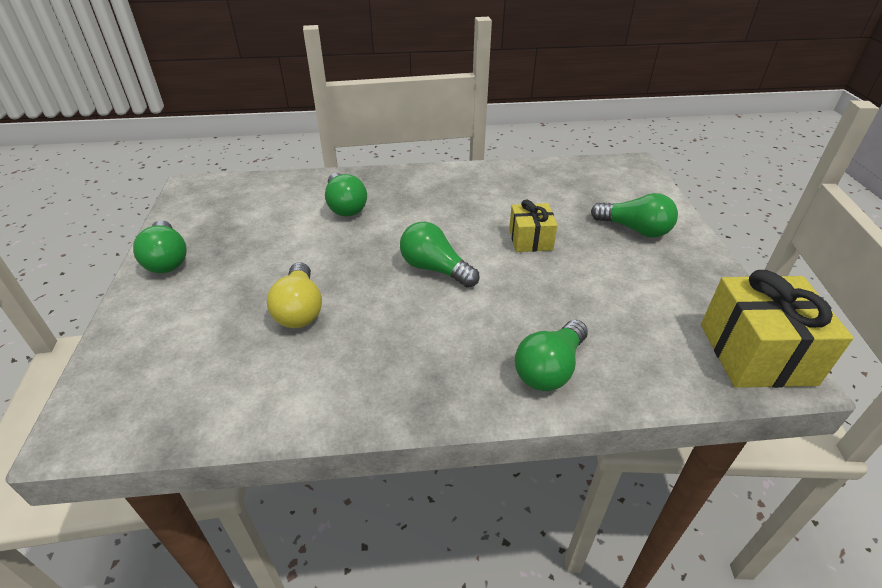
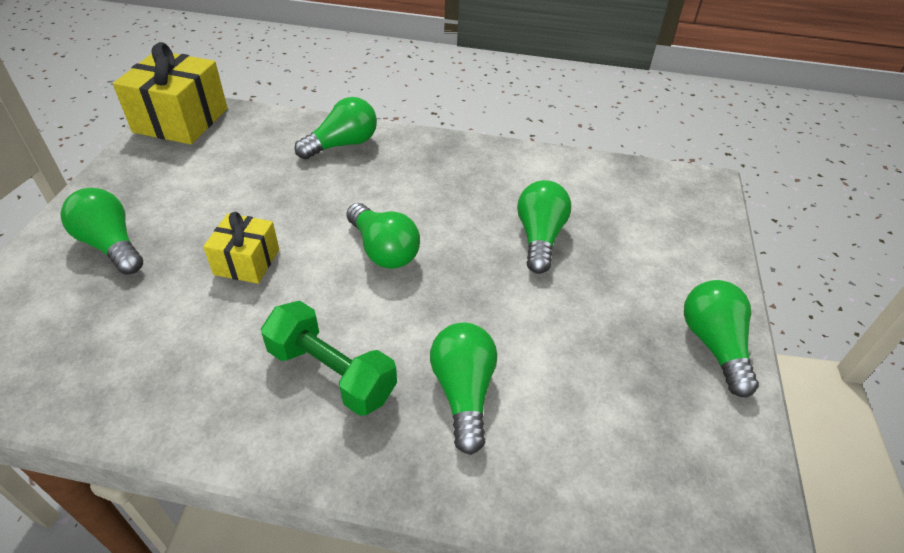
camera: 165 degrees left, 5 degrees up
yellow light bulb [267,262,322,328] -> green light bulb [517,180,571,274]
none -> green dumbbell [261,301,397,416]

